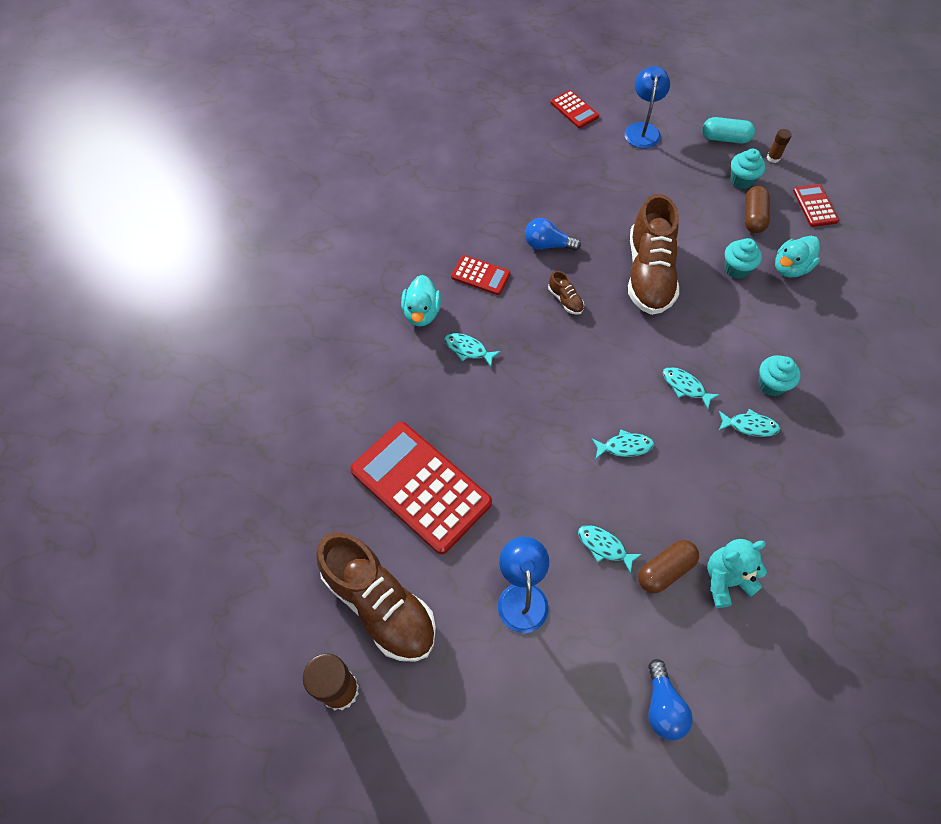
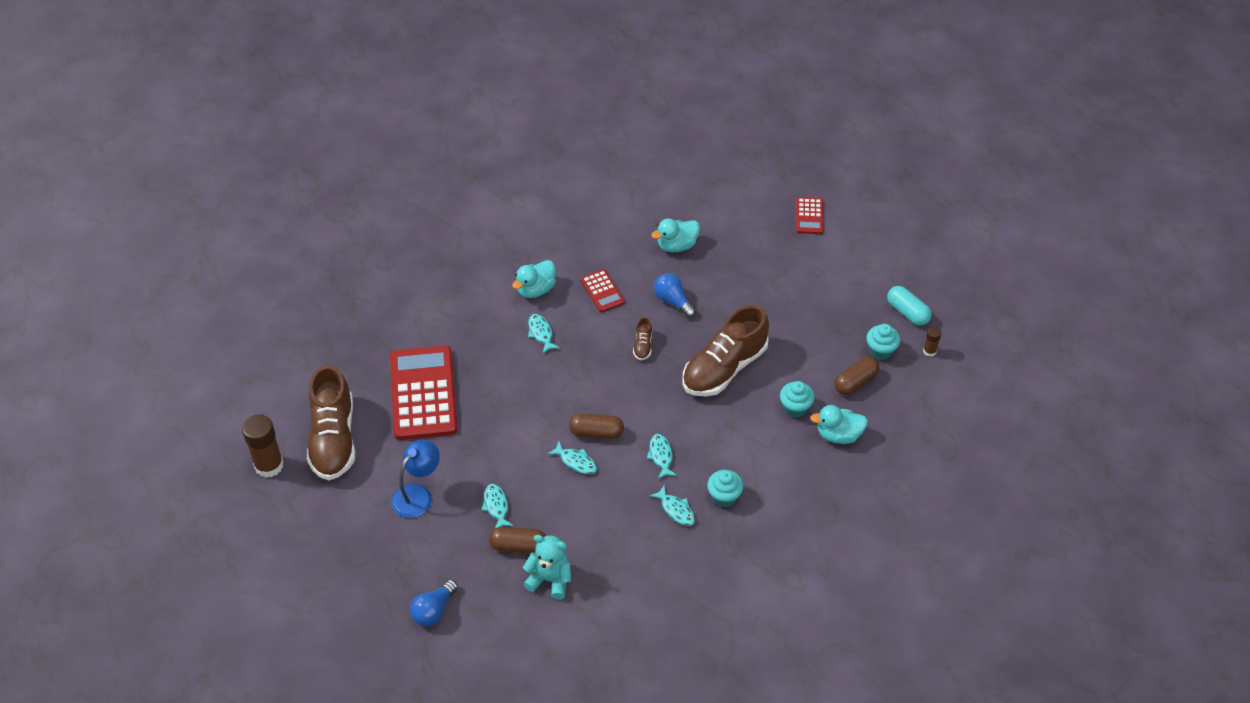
camera: 40 degrees right, 10 degrees down
blue lamp [624,66,670,148] -> none
red calculator [793,184,839,227] -> none
none -> brown capsule [569,413,624,439]
none -> turquoise duck [651,219,700,253]

